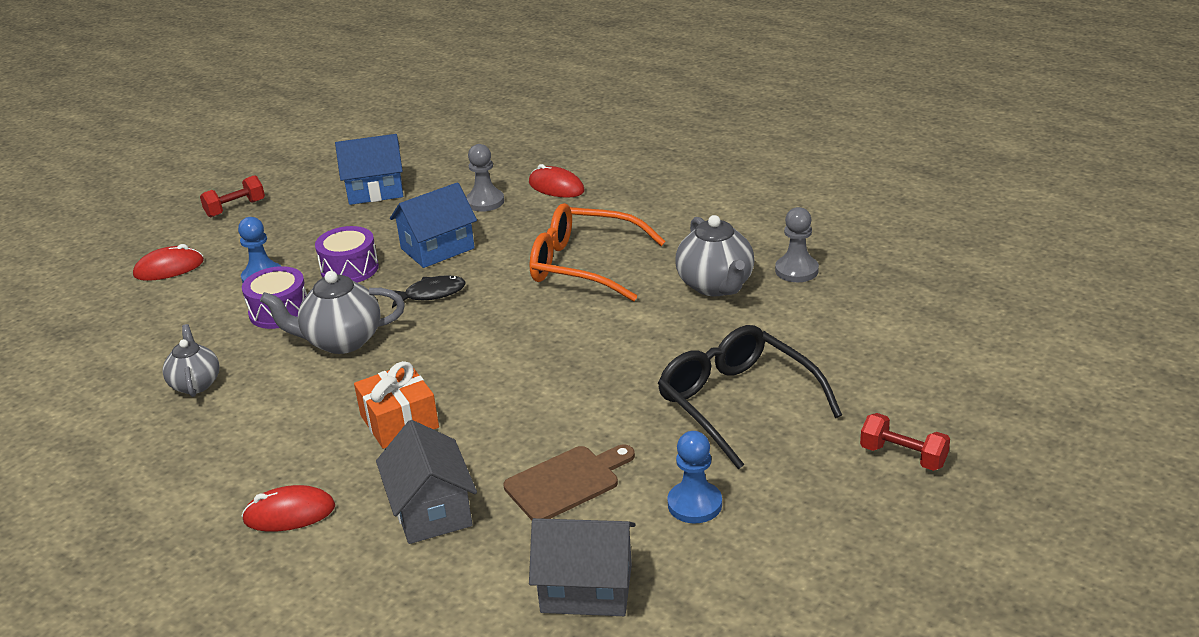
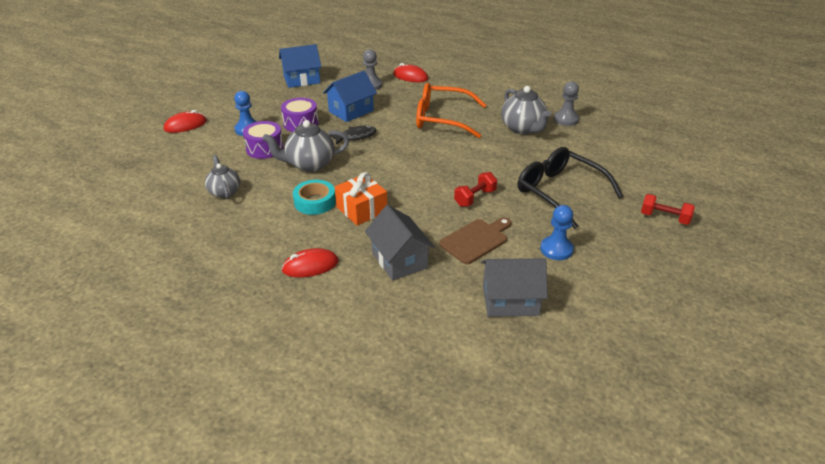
camera: 10 degrees left, 5 degrees up
red dumbbell [200,175,265,217] -> red dumbbell moved to [454,172,497,207]
none -> turquoise tape [293,180,336,215]

